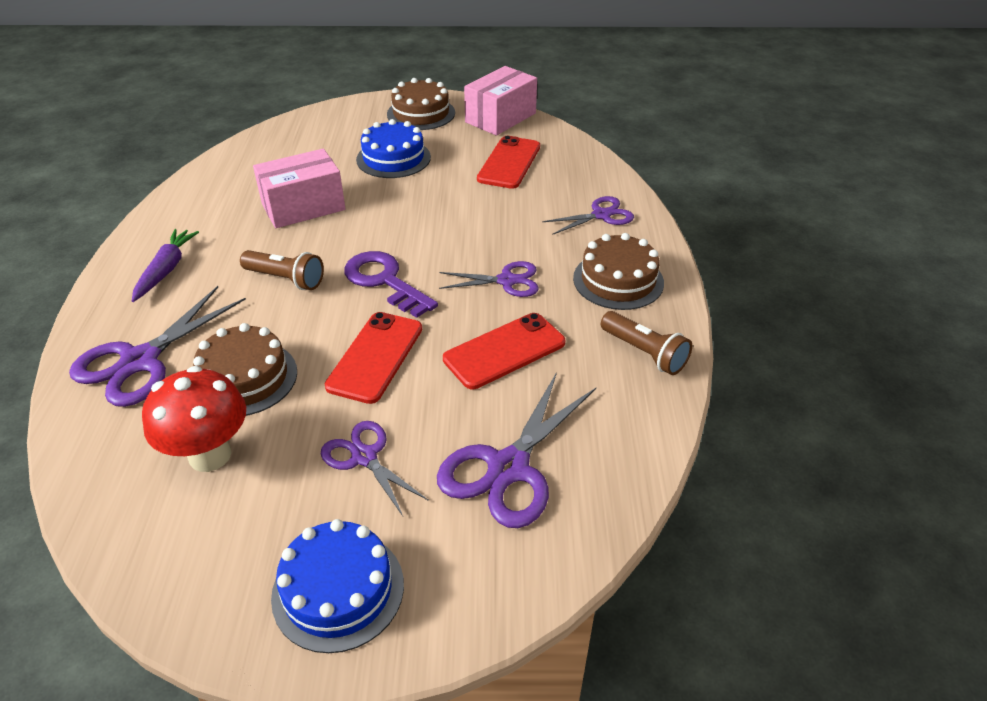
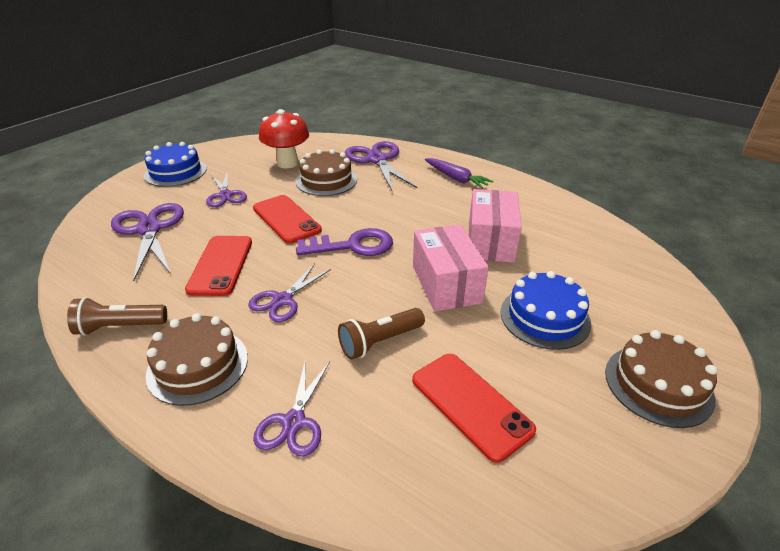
camera: 125 degrees right, 5 degrees down
brown flashlight [240,250,324,290] -> brown flashlight moved to [338,308,425,360]
purple scissors [321,421,429,516] -> purple scissors turned 75 degrees clockwise [206,171,247,207]
pink box [464,66,537,136] -> pink box moved to [413,224,489,312]

